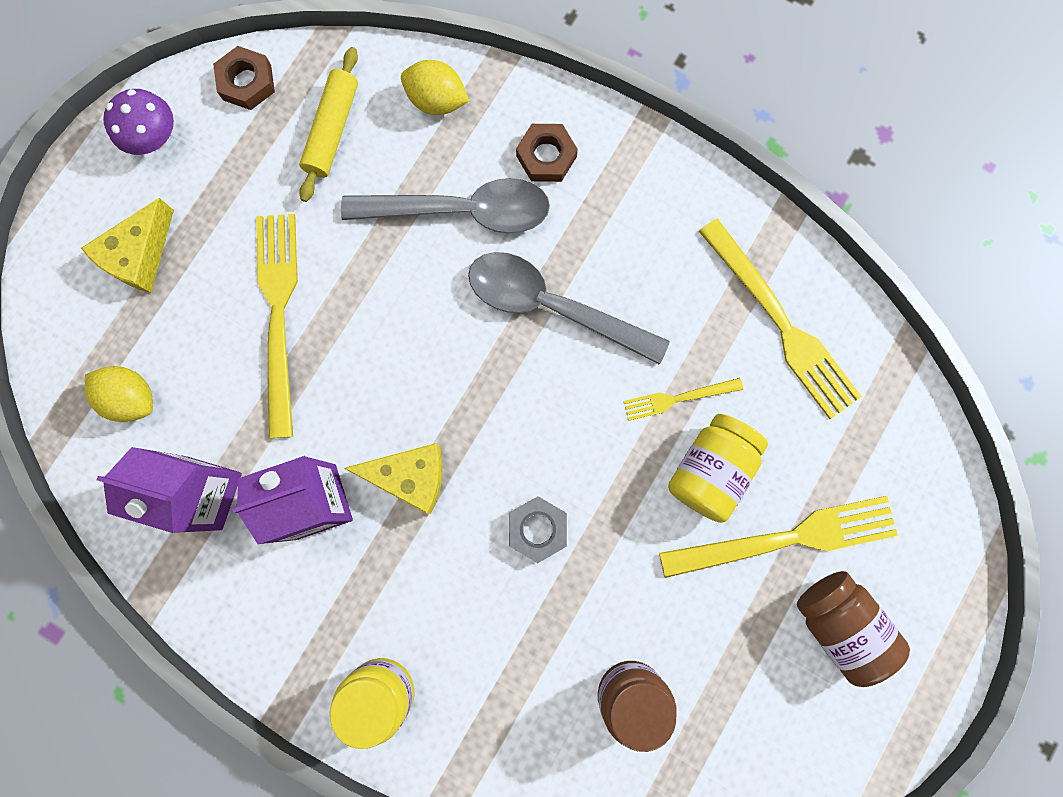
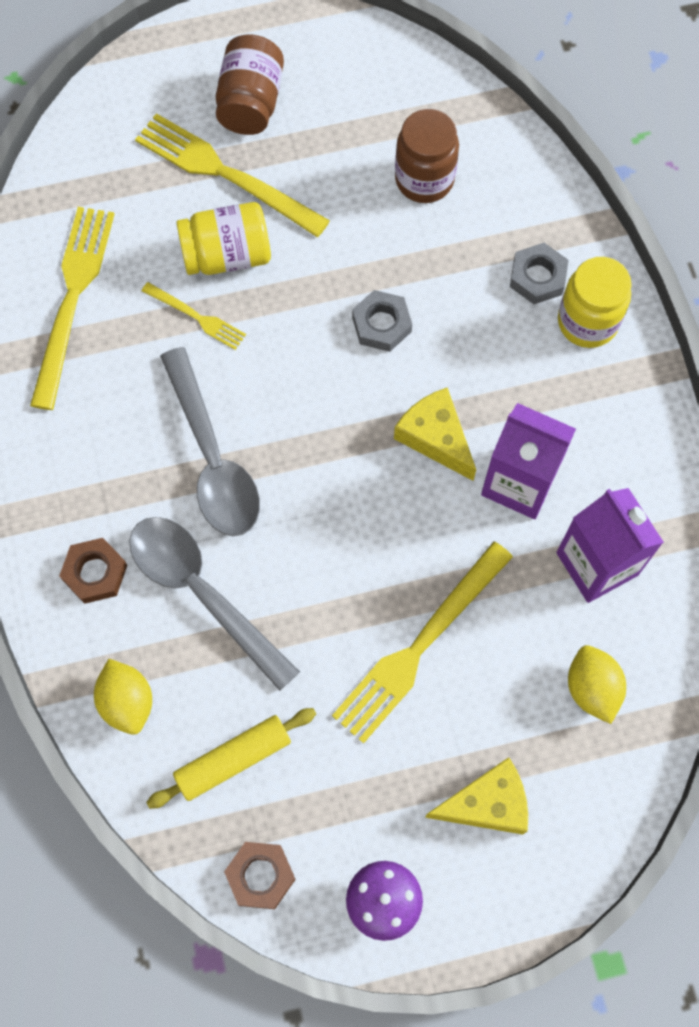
camera: 135 degrees left, 10 degrees down
none -> grey nut [510,243,568,304]

